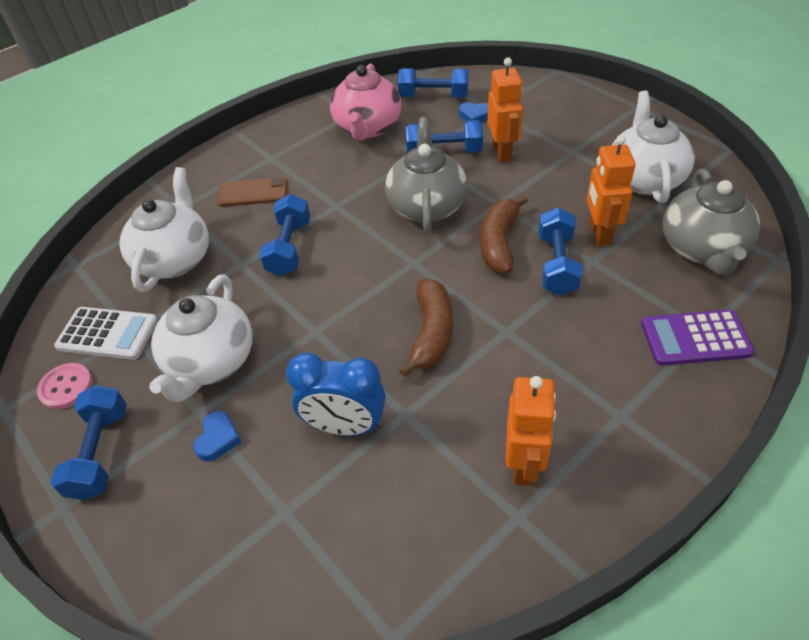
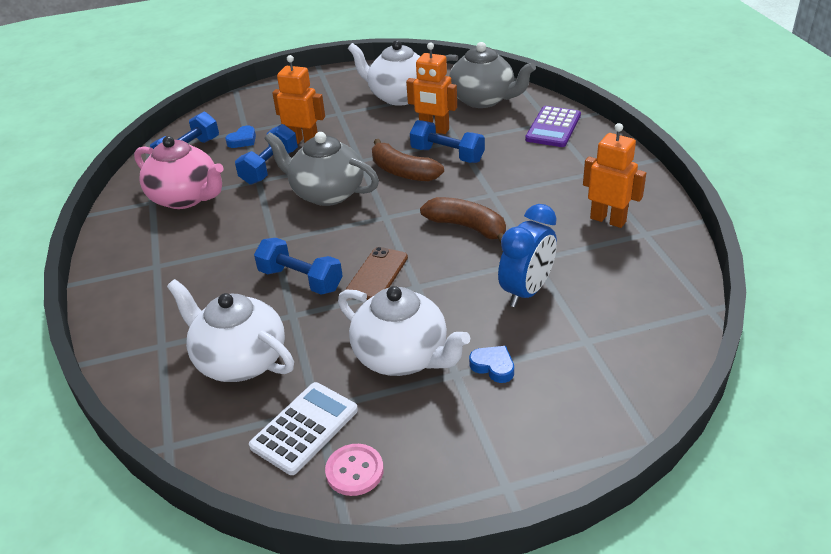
camera: 65 degrees left, 10 degrees down
blue dumbbell [51,385,127,500] -> none
brown phone [217,177,288,207] -> brown phone moved to [346,247,408,300]

